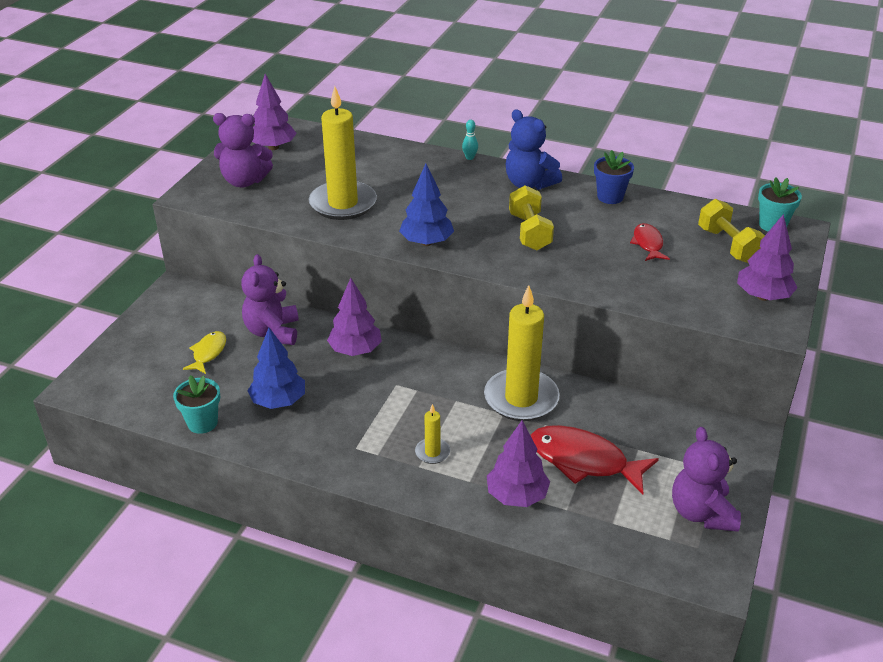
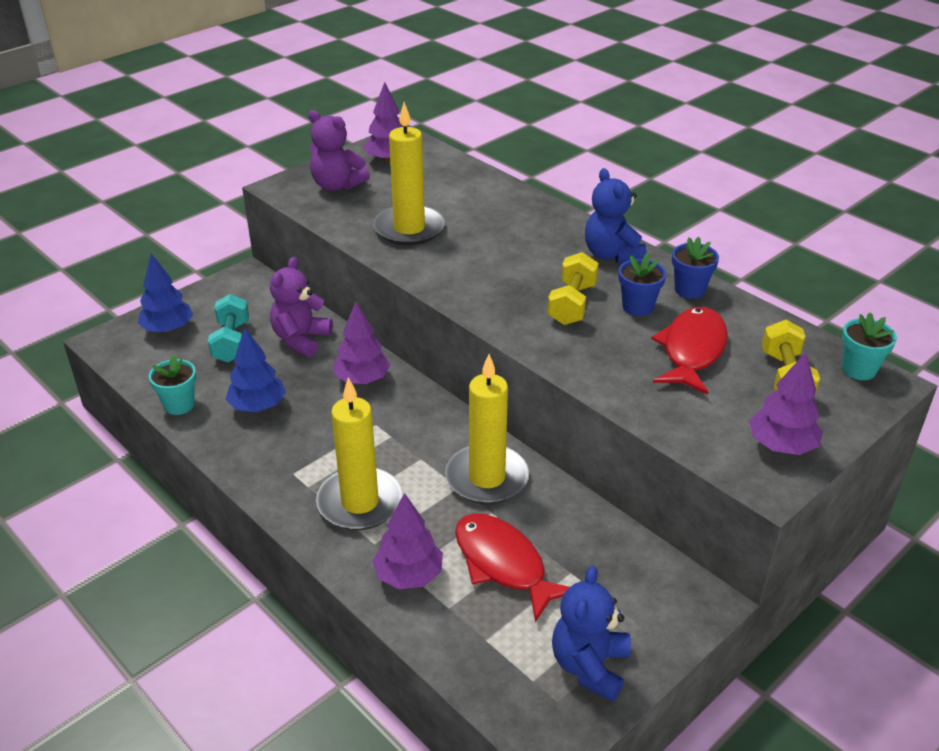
camera: 25 degrees right, 0 degrees up
yellow fish [183,331,226,374] -> turquoise dumbbell [208,294,249,363]
blue tree [399,164,454,246] -> blue tree moved to [138,254,193,333]
yellow candle [415,404,450,464] -> yellow candle [316,377,403,530], size x2.25
turquoise bowling pin [462,120,478,160] -> none
red fish [630,223,670,261] -> red fish [651,307,728,395], size x1.83
purple teddy bear [672,427,741,532] -> blue teddy bear [552,566,631,702]
none -> blue flower pot [618,253,666,316]

